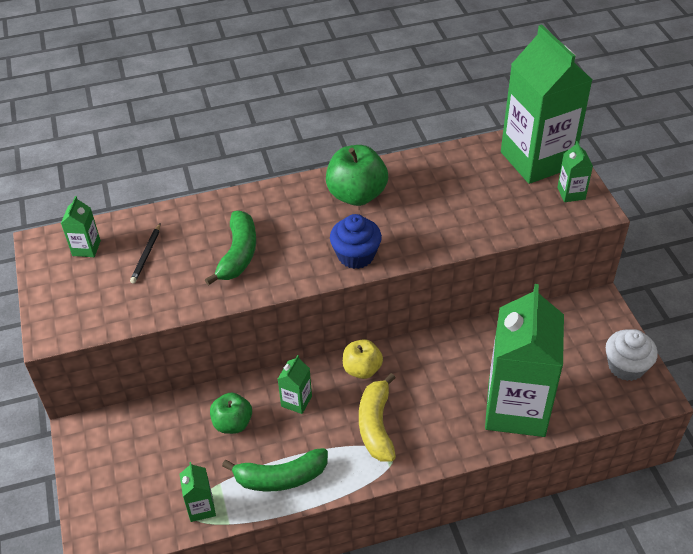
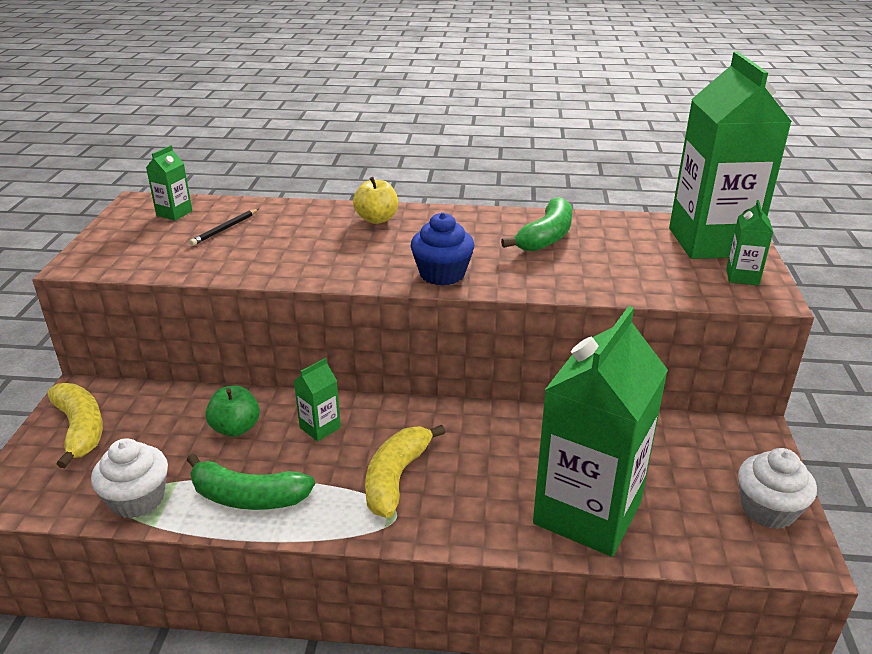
camera: 20 degrees right, 15 degrees down
green carton [179,462,216,522] -> white cupcake [91,438,168,518]
green banana [205,211,256,286] -> green banana moved to [501,197,572,252]
green apple [326,145,388,206] -> none
yellow apple [343,339,383,379] -> yellow apple moved to [353,177,398,224]
none -> yellow banana [48,383,103,468]

